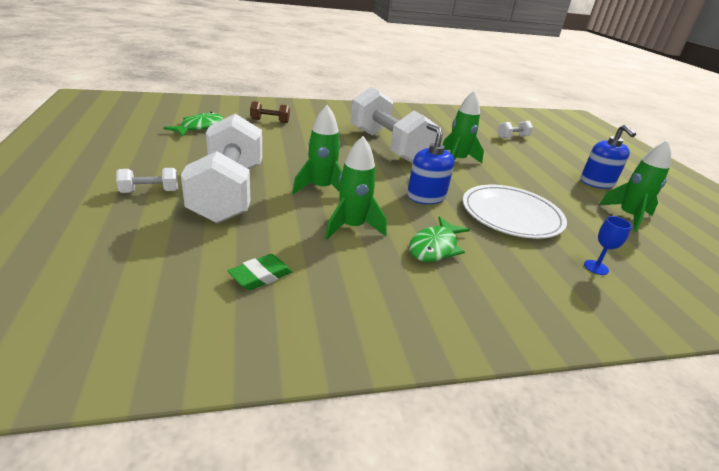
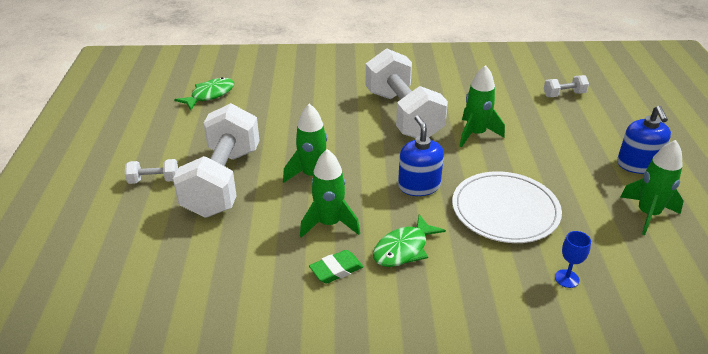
camera: 15 degrees right, 5 degrees up
green eraser [228,254,293,290] -> green eraser moved to [309,250,363,284]
brown dumbbell [250,101,290,123] -> none

